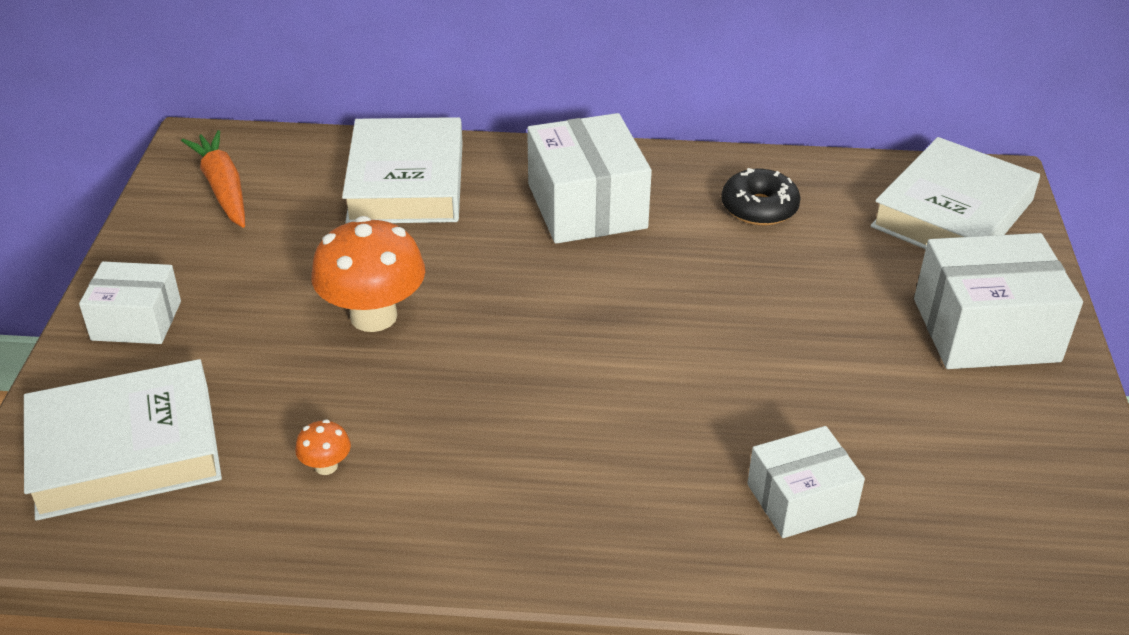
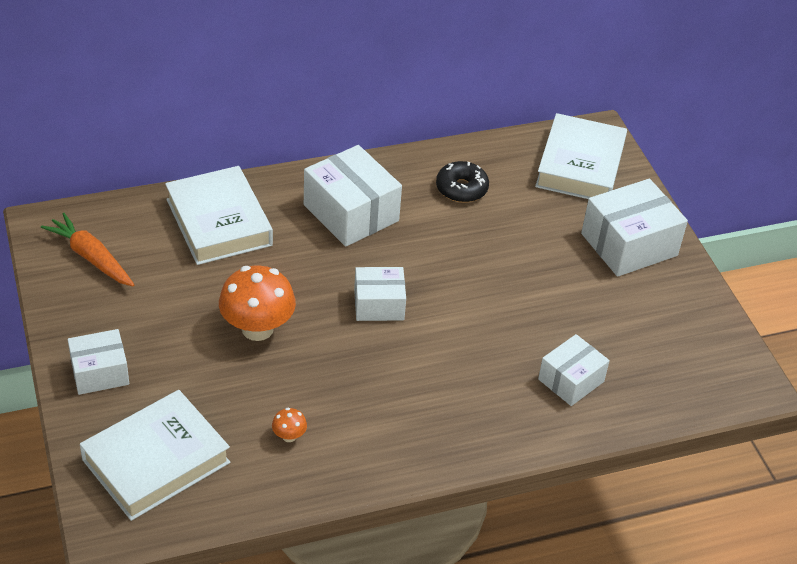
camera: 25 degrees left, 5 degrees up
none -> white box [354,267,406,321]

